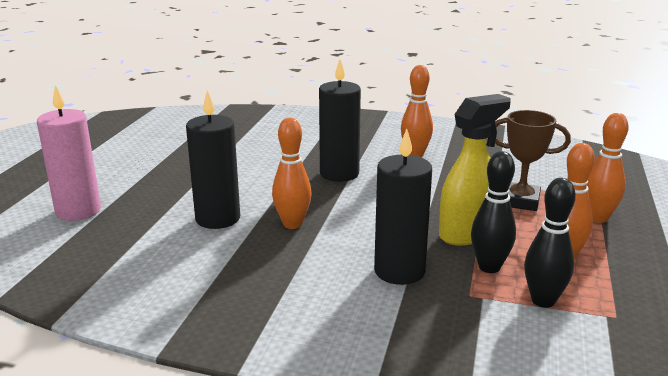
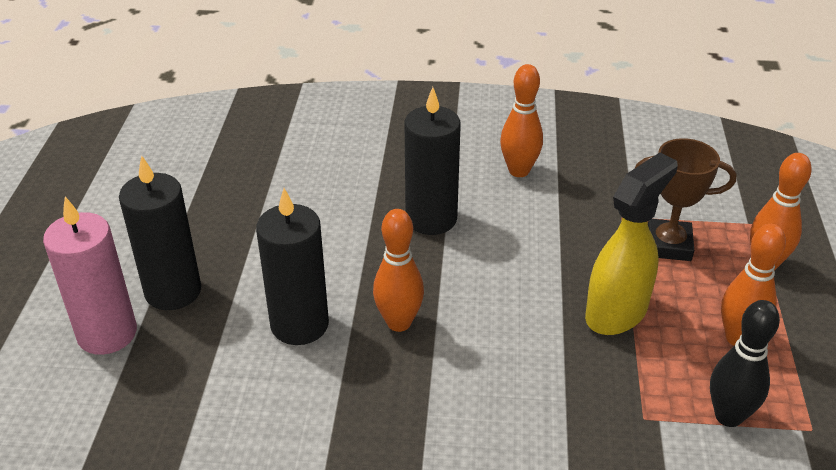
camera: 10 degrees left, 15 degrees up
black candle [374,129,432,285] -> black candle moved to [119,155,201,310]
black bowling pin [471,151,516,273] -> none

